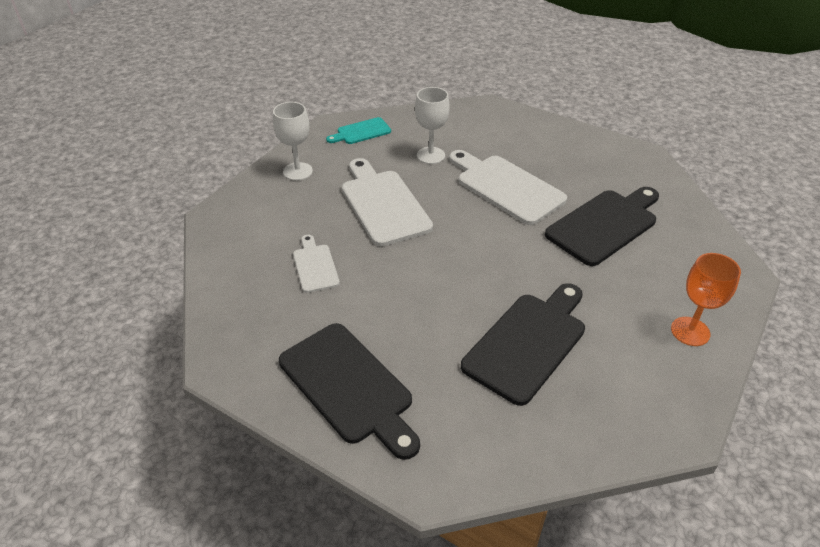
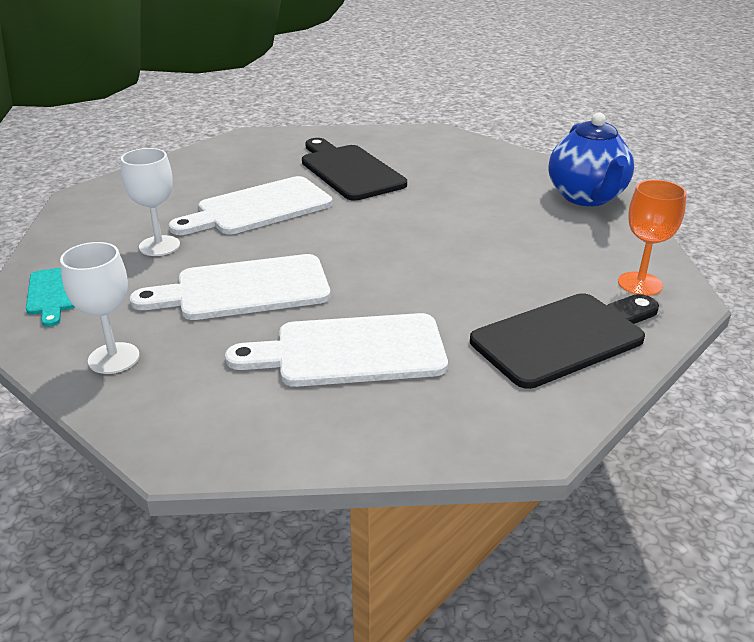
camera: 80 degrees left, 10 degrees down
white cutting board [293,235,340,293] -> white cutting board [225,313,448,387], size x1.85
black cutting board [461,283,585,406] -> none
orange goblet [671,253,741,346] -> orange goblet moved to [618,180,687,296]
none -> blue teapot [548,113,634,206]

